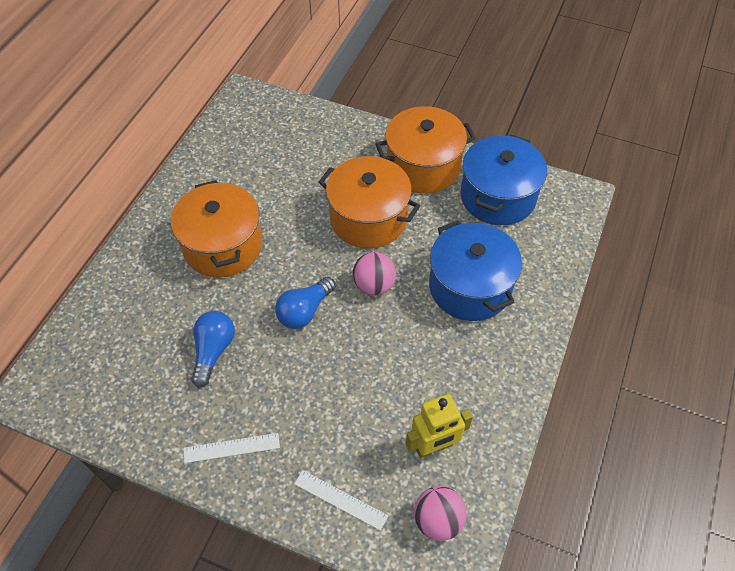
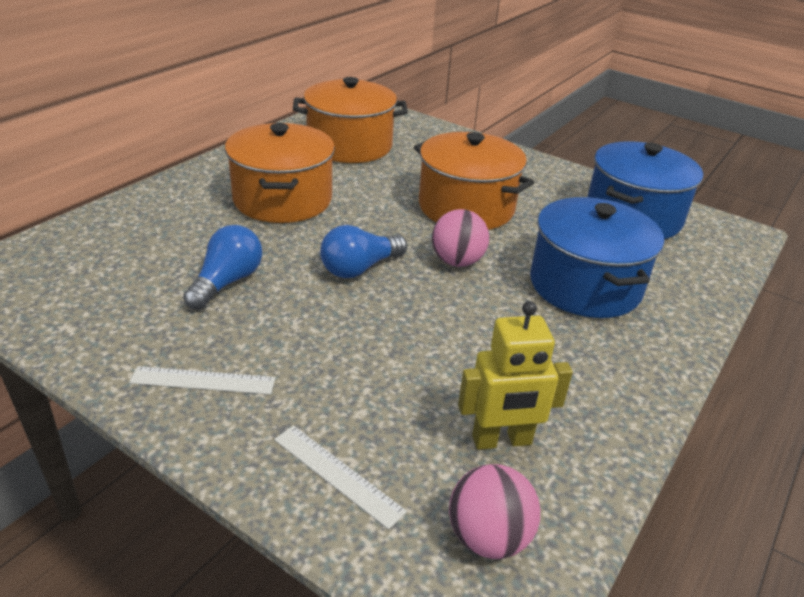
camera: 10 degrees right, 20 degrees down
orange pot [375,106,476,194] -> orange pot moved to [293,77,408,163]

